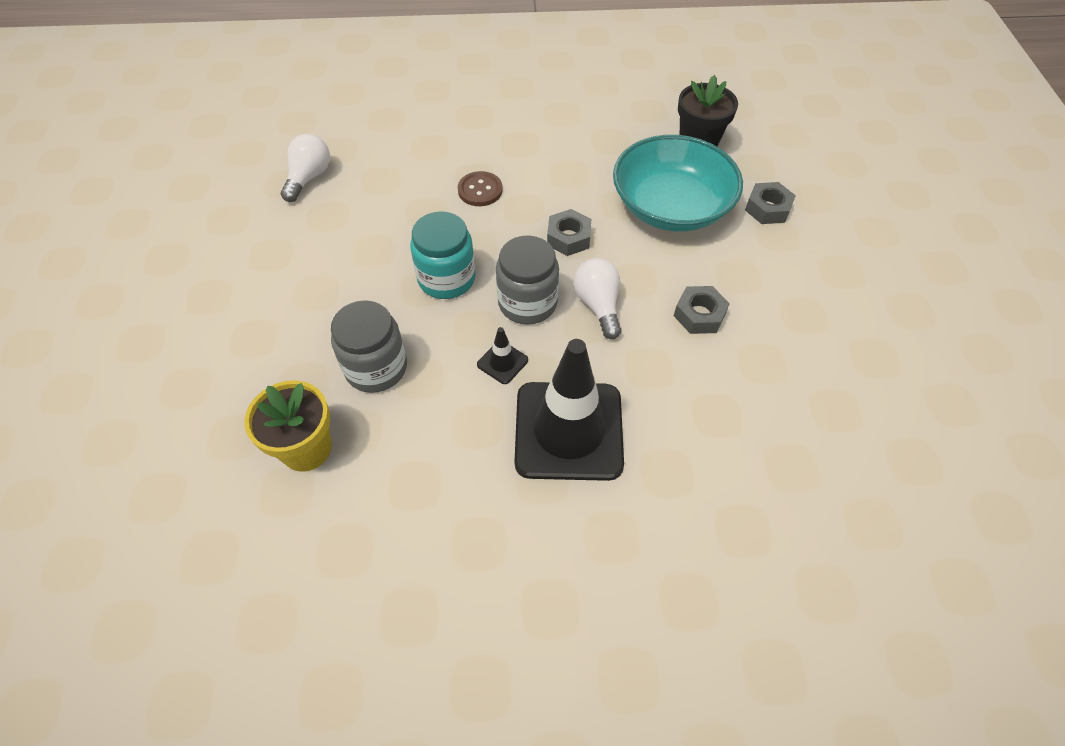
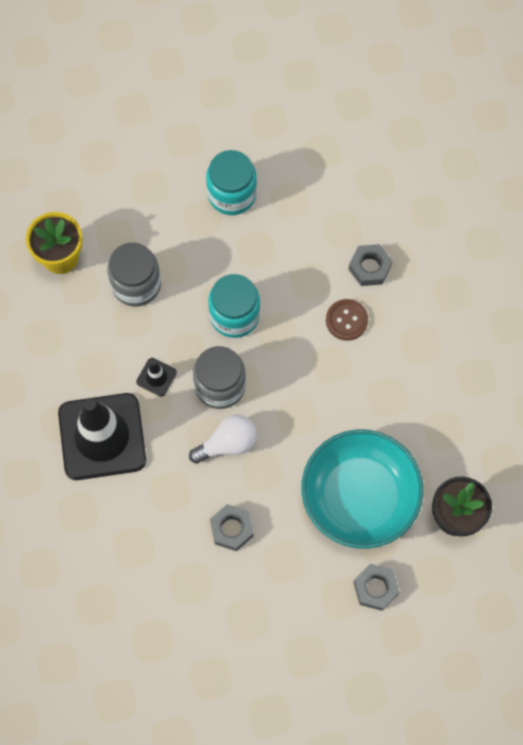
camera: 80 degrees right, 15 degrees up
white light bulb [281,134,330,202] -> none
grey nut [547,209,591,256] -> grey nut moved to [348,244,392,286]
none -> turquoise jar [206,150,257,215]

